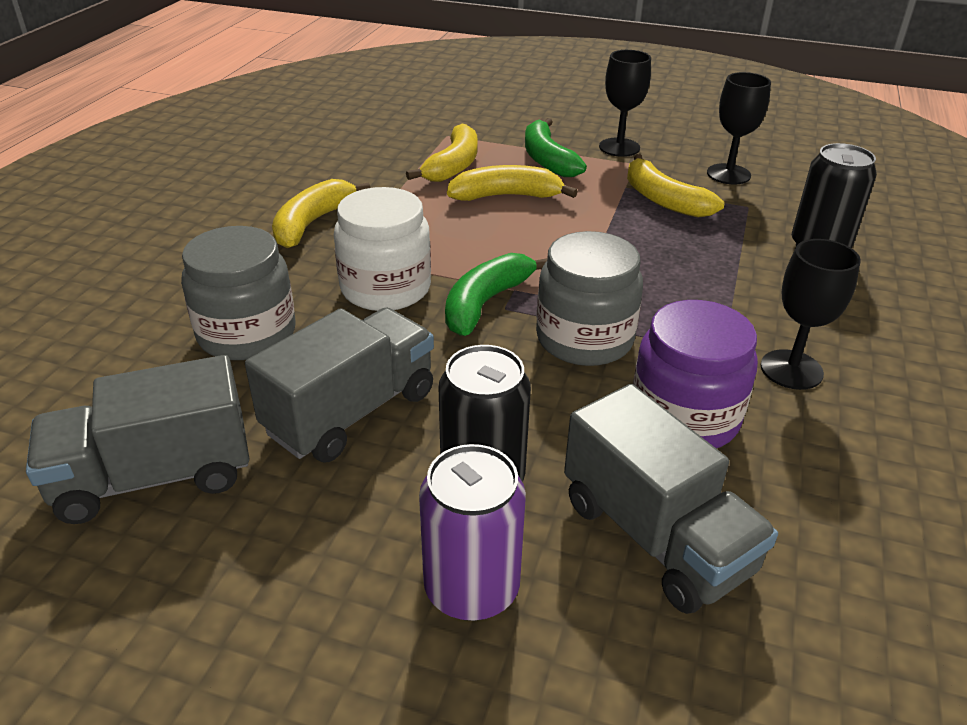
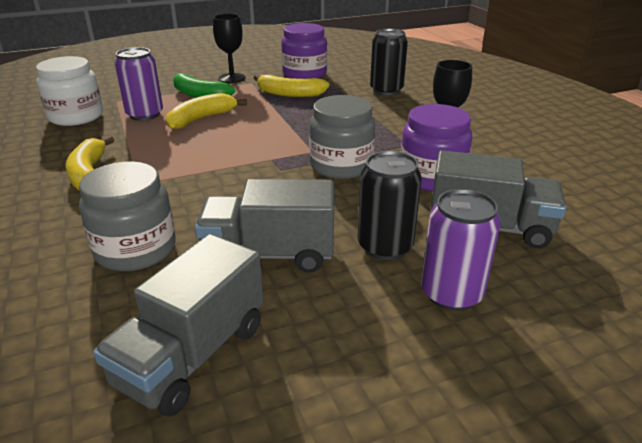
camera: 40 degrees left, 5 degrees down
grey truck [245,307,434,462] -> grey truck turned 90 degrees counterclockwise [195,179,334,273]
white jar [334,187,431,311] -> white jar moved to [36,56,103,126]
yellow banana [406,123,478,182] -> purple can [114,47,163,121]
green banana [445,253,547,336] -> none
black goblet [707,72,771,184] -> purple jar [281,23,327,79]

